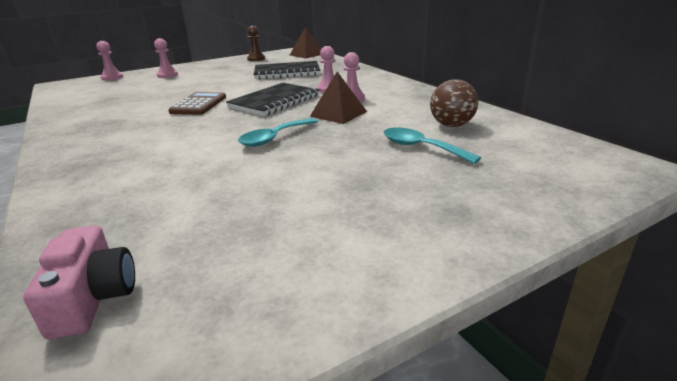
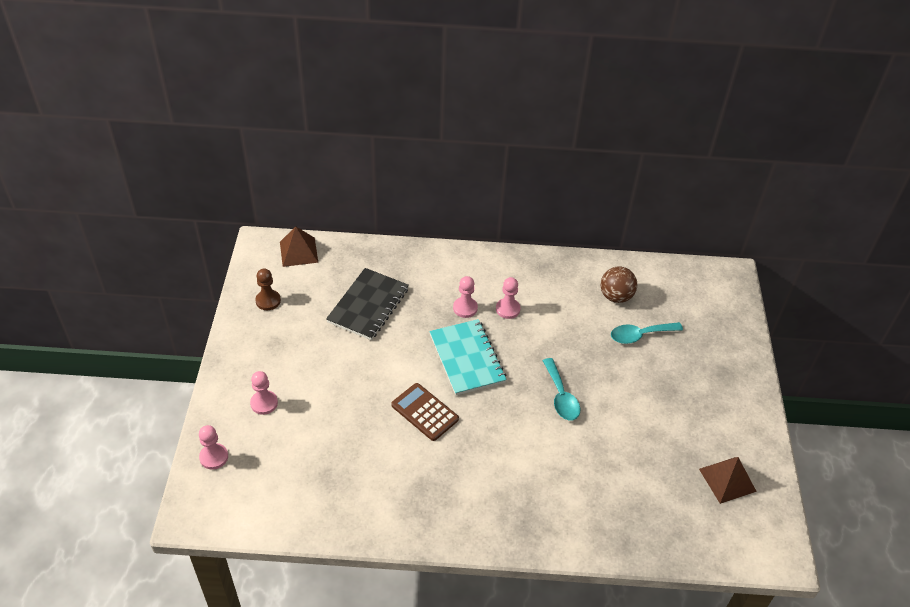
camera: 60 degrees left, 20 degrees up
pink camera [23,225,135,339] -> none
black notebook [226,83,319,116] -> turquoise notebook [429,319,507,395]
brown pyramid [310,72,367,124] -> brown pyramid moved to [699,457,757,504]

